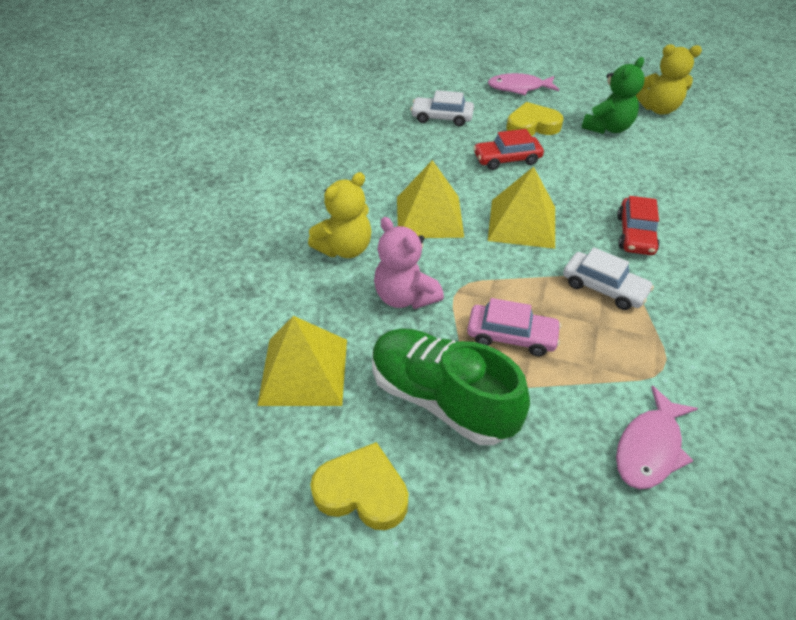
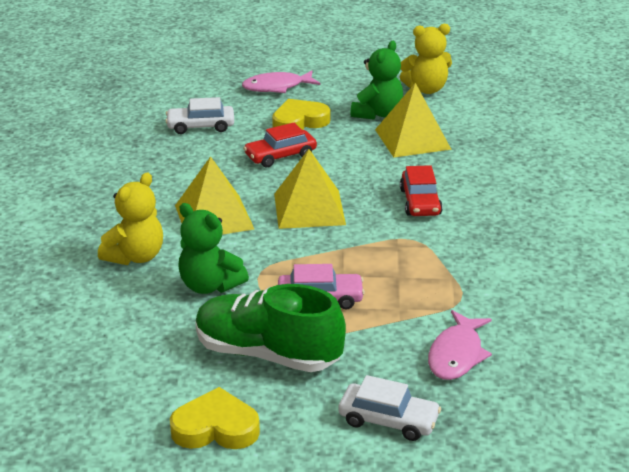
camera: 15 degrees left, 15 degrees down
yellow pyramid [257,316,347,406] -> yellow pyramid moved to [375,83,452,157]
pink teddy bear [374,217,444,309] -> green teddy bear [178,203,249,294]
white car [563,247,654,310] -> white car moved to [338,375,441,441]

